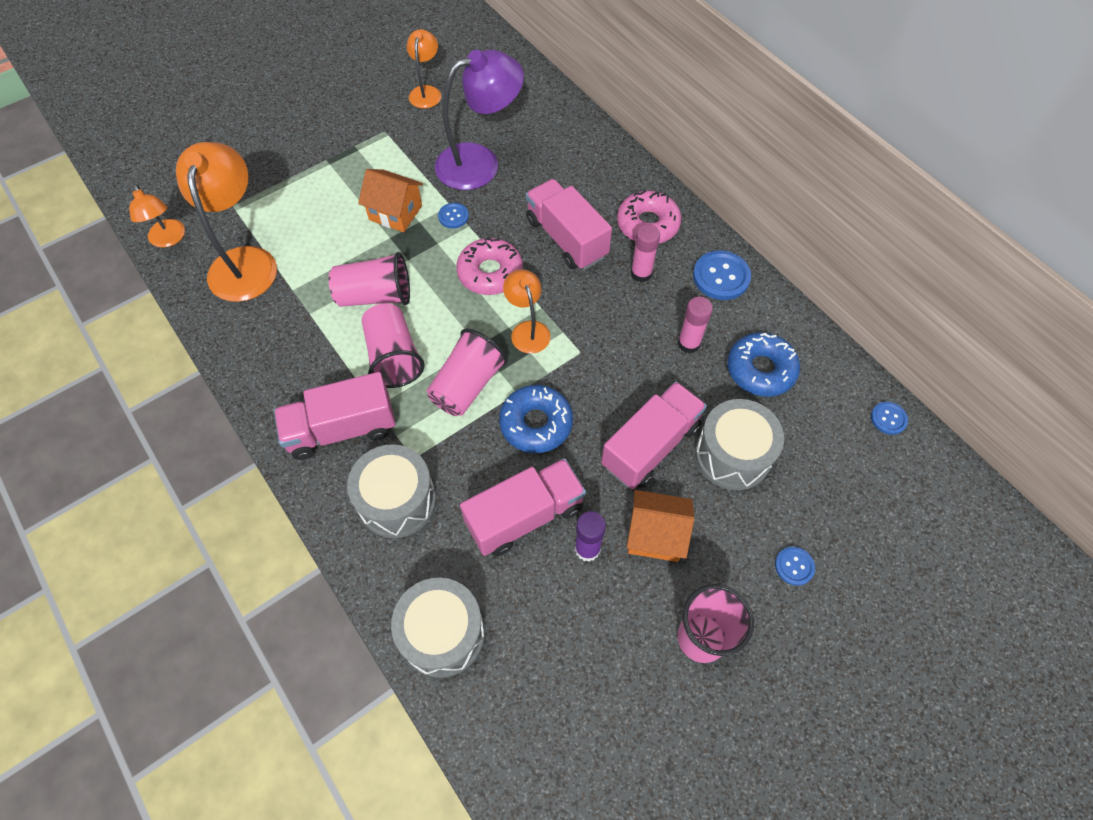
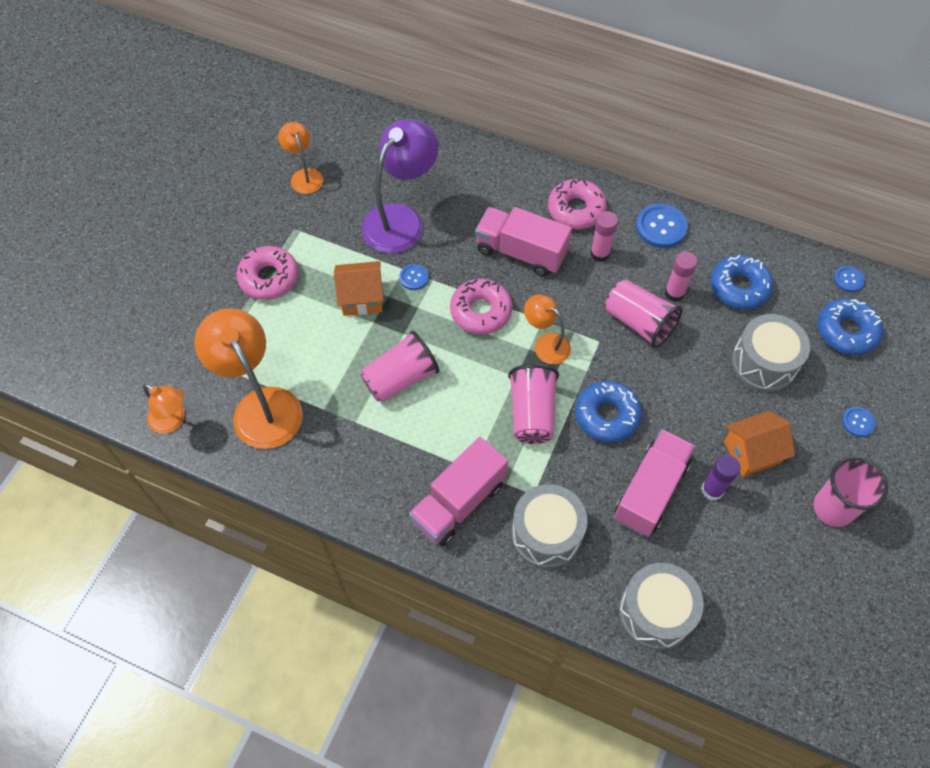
camera: 30 degrees left, 0 degrees up
pink cup [362,303,424,388] -> pink cup moved to [605,280,683,348]
pink truck [601,382,707,489] -> none
none -> pink donut [237,246,299,300]
none -> blue donut [817,298,883,355]

